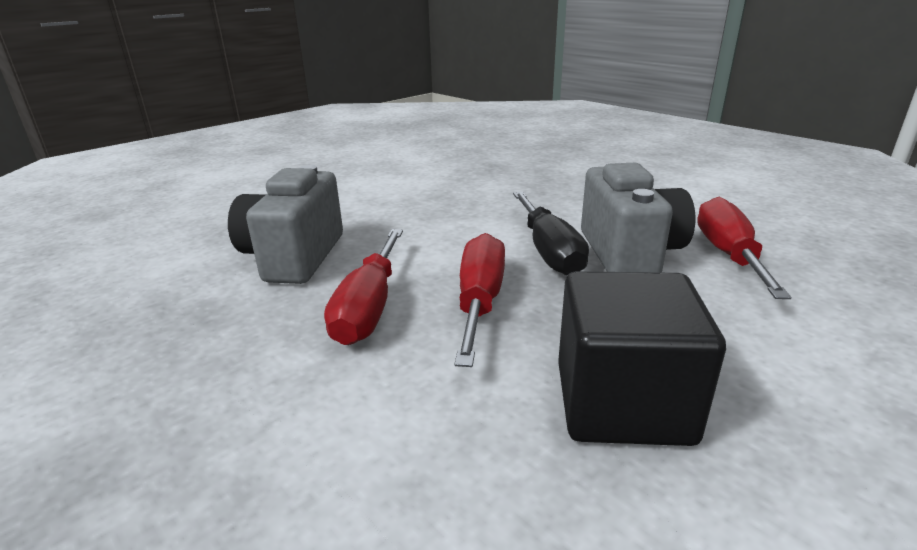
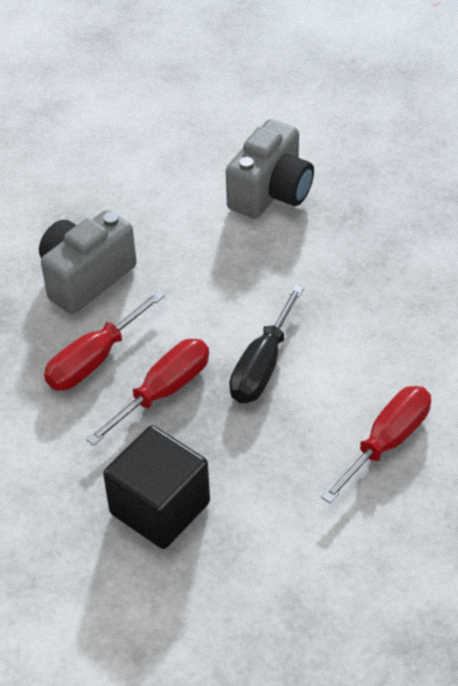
camera: 35 degrees right, 20 degrees up
grey camera [581,163,695,273] -> grey camera moved to [226,119,314,219]

